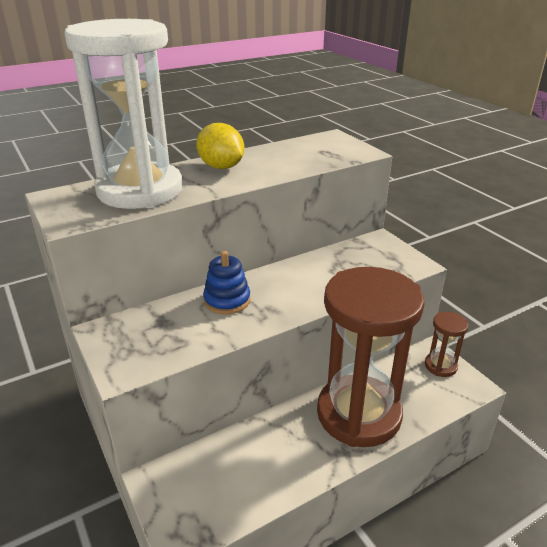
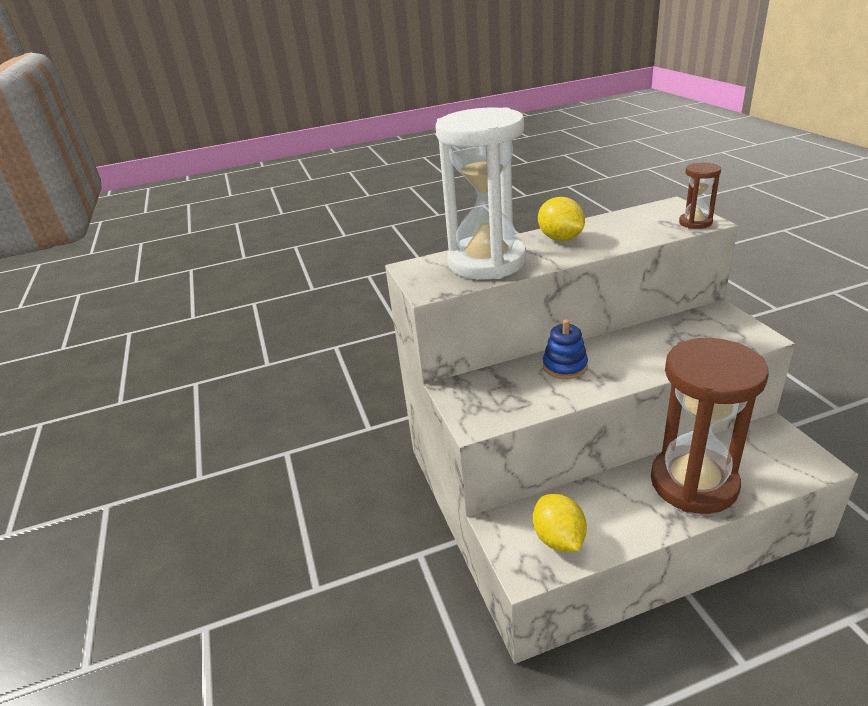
camera: 15 degrees right, 0 degrees up
brown hourglass [425,312,469,377] -> brown hourglass moved to [679,163,721,229]
none -> yellow lemon [533,494,587,552]

